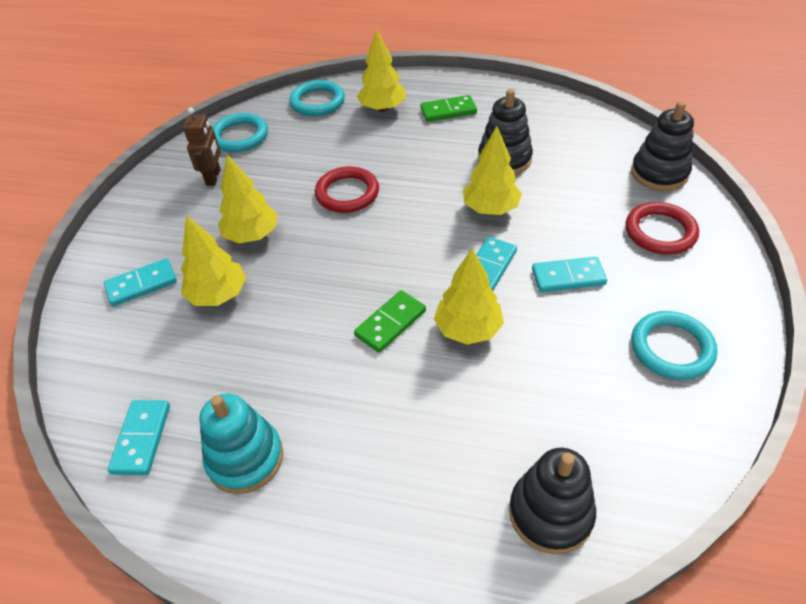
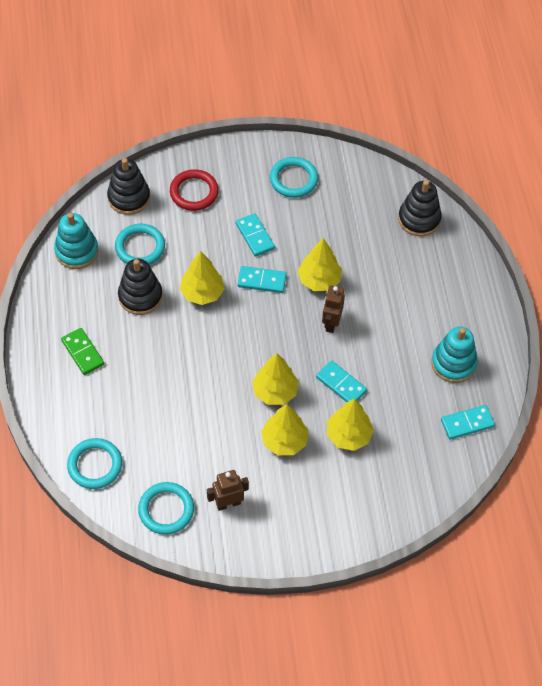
camera: 115 degrees left, 10 degrees up
turquoise domino [104,258,177,306] -> turquoise domino moved to [316,361,367,402]
red ring [315,166,379,213] -> none
green domino [354,290,426,353] -> brown robot [322,286,345,333]
yellow tree [357,29,406,112] -> yellow tree moved to [252,353,299,405]
none -> turquoise stacking toy [54,213,99,269]
none -> turquoise ring [115,224,165,265]

